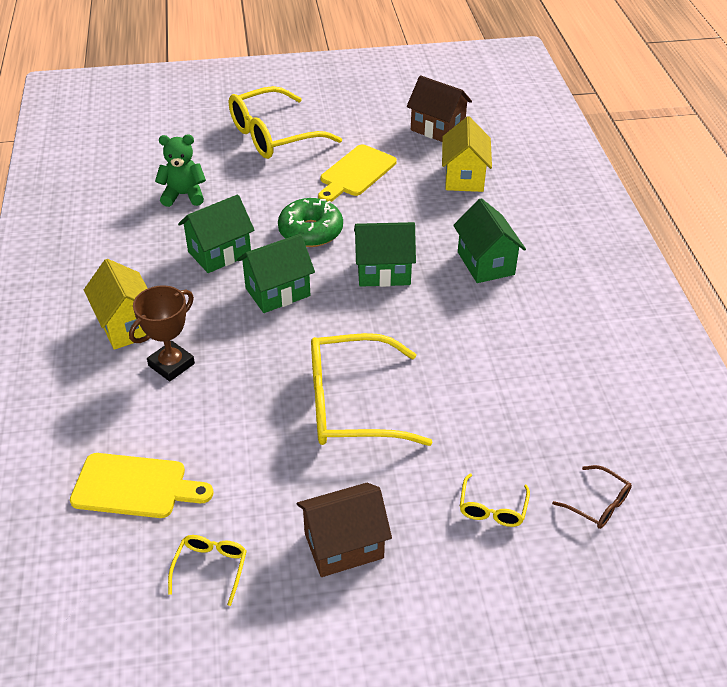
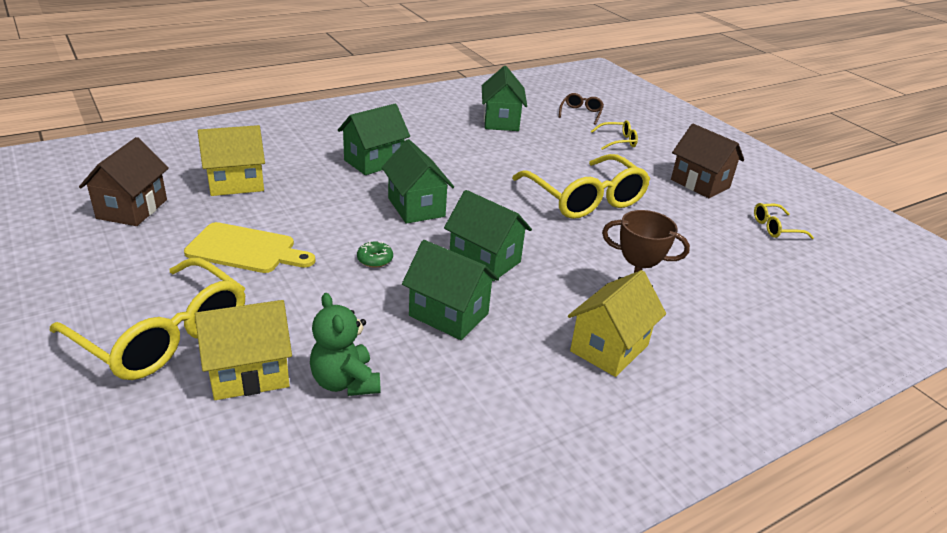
camera: 115 degrees left, 10 degrees down
yellow cutting board [70,453,213,518] -> none
green donut [278,198,343,247] -> green donut [357,242,393,268], size x0.47
none -> yellow house [195,300,292,400]
none -> green house [482,66,527,131]

